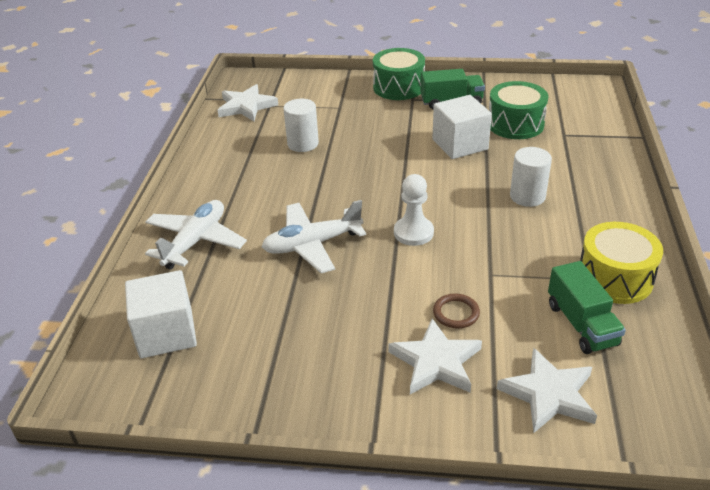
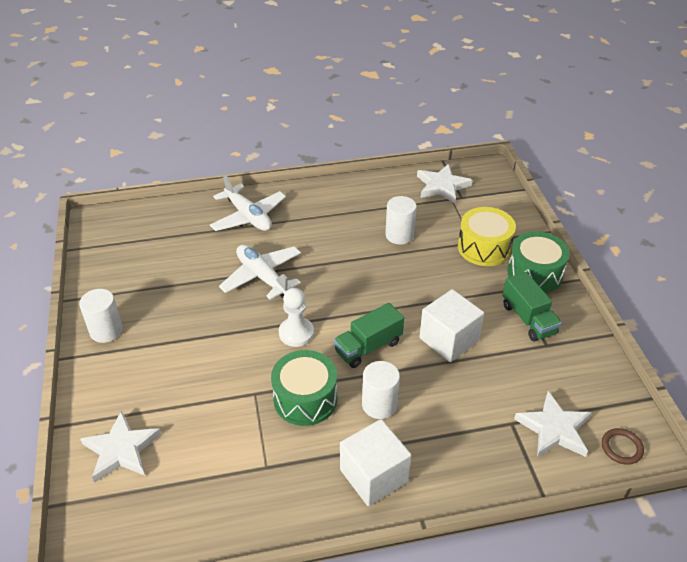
camera: 70 degrees right, 5 degrees up
white cube [125,270,197,358] -> white cube moved to [340,419,412,506]
white plane [145,200,247,270] -> white plane turned 45 degrees clockwise [210,174,286,231]
white star [388,318,482,394] -> white star moved to [514,391,592,457]
brown ring [433,294,480,329] -> brown ring moved to [602,428,644,465]
green drum [489,81,549,139] -> green drum moved to [271,350,337,426]
green truck [548,261,626,354] -> green truck moved to [334,303,404,368]
yellow drum [580,222,663,304] -> yellow drum moved to [458,207,516,266]
none -> white cylinder [79,289,123,343]

